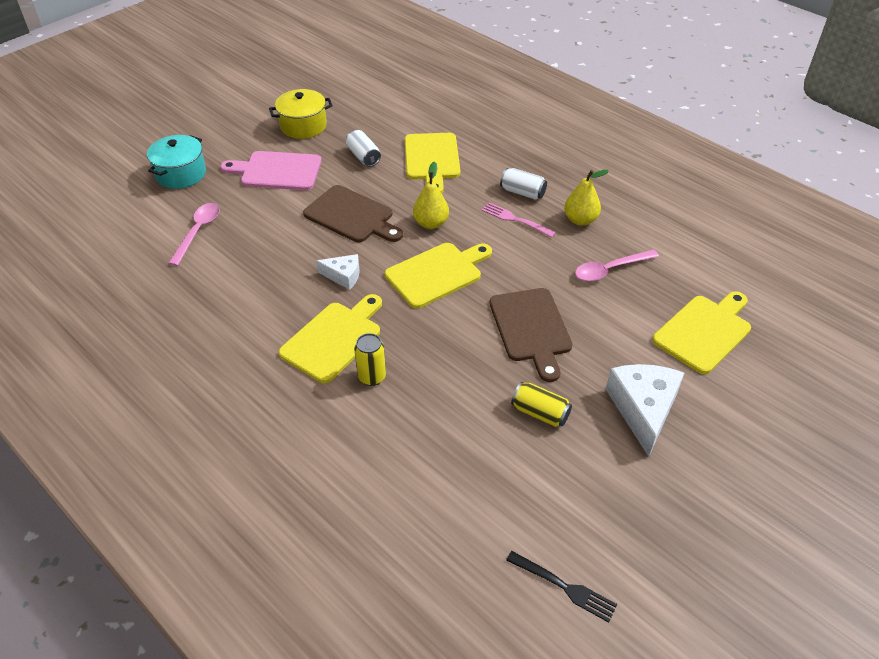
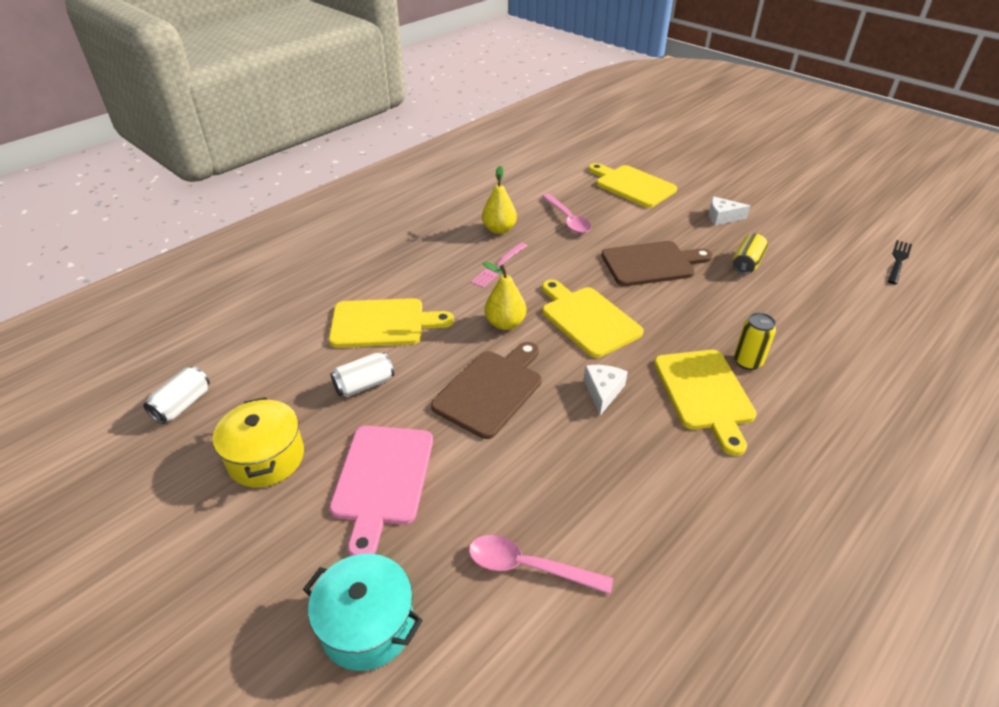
camera: 90 degrees left, 5 degrees down
yellow cutting board [279,294,382,383] -> yellow cutting board turned 135 degrees counterclockwise [654,350,757,456]
white can [500,168,547,200] -> white can moved to [143,366,210,424]
white cheese [606,364,684,457] -> white cheese [709,196,750,225], size x0.56

